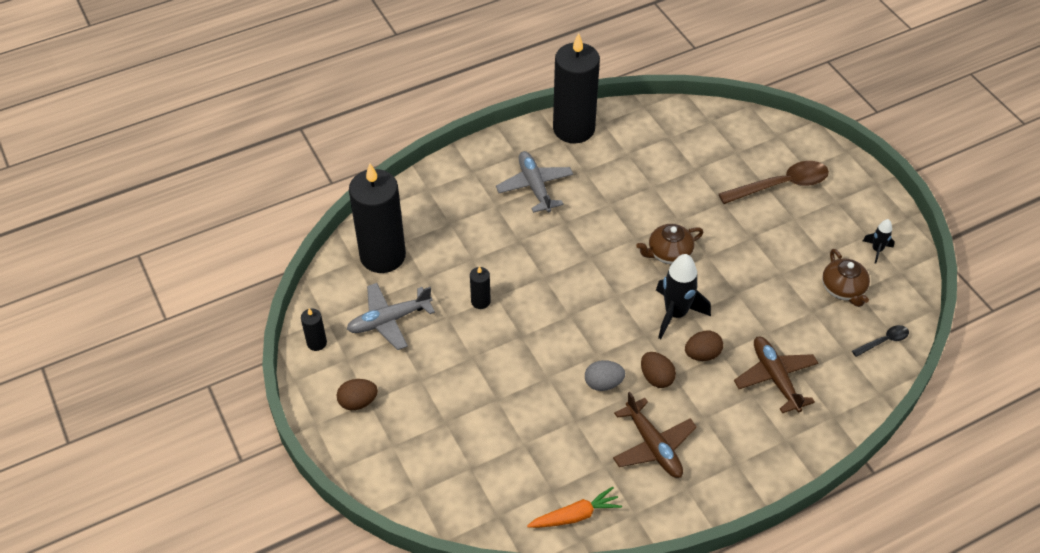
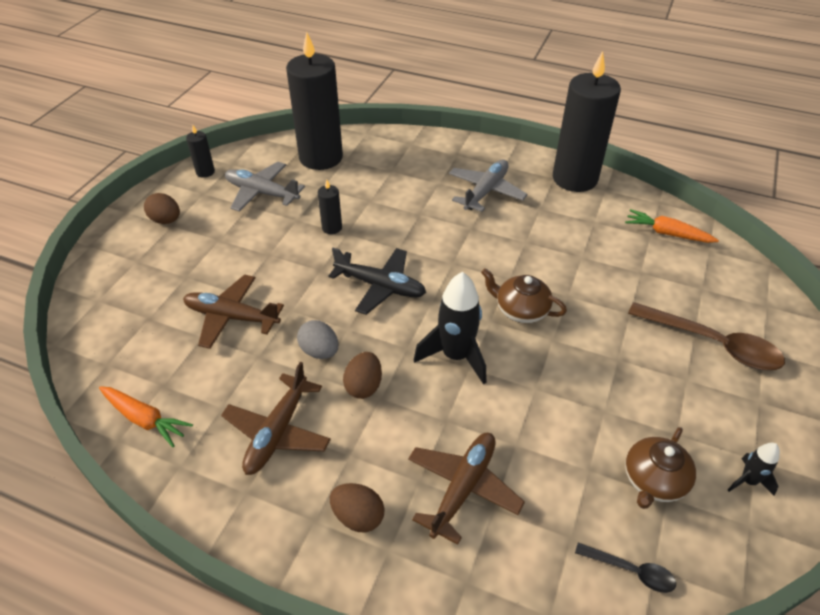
camera: 50 degrees right, 5 degrees down
brown egg [685,331,723,361] -> brown egg moved to [330,483,385,532]
none -> brown plane [183,274,284,349]
none -> black plane [329,248,426,315]
none -> orange carrot [625,209,719,243]

